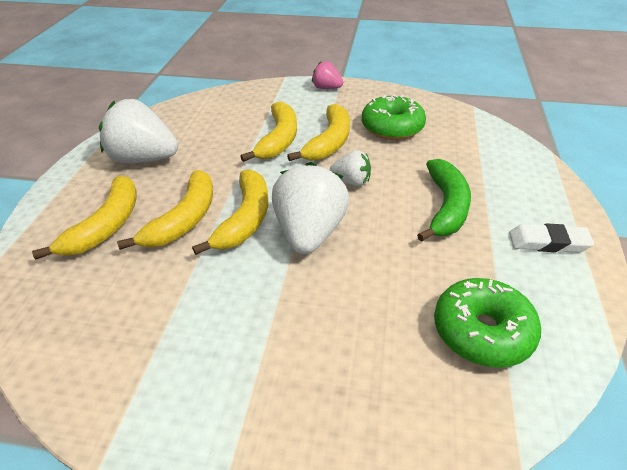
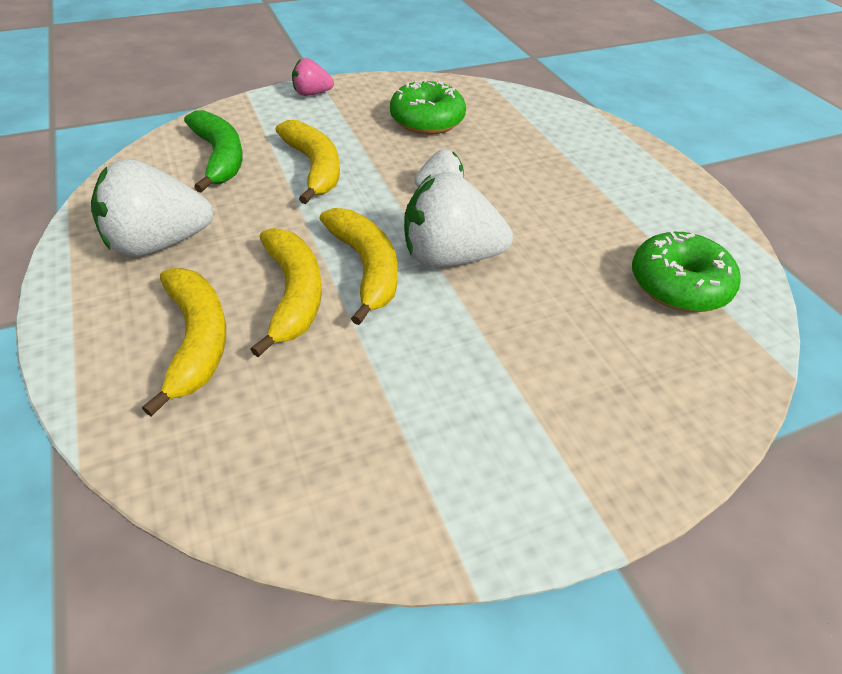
camera: 35 degrees left, 5 degrees up
white strawberry [272,162,349,254] -> white strawberry turned 60 degrees counterclockwise [404,172,513,267]
yellow banana [287,104,350,161] -> none
green banana [417,159,471,242] -> green banana moved to [184,110,243,193]
white eraser [509,224,594,253] -> none

